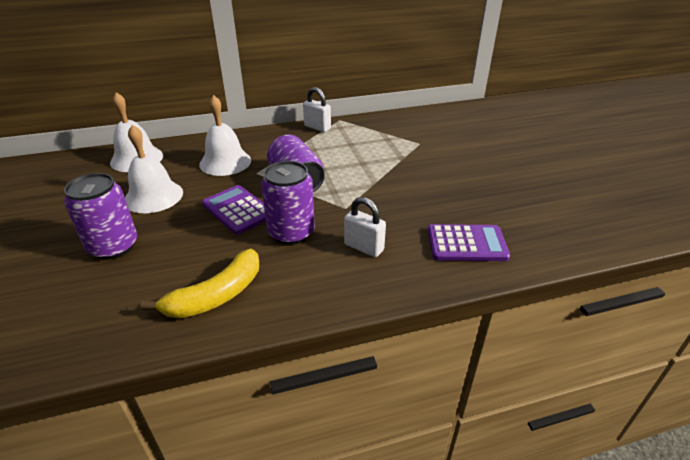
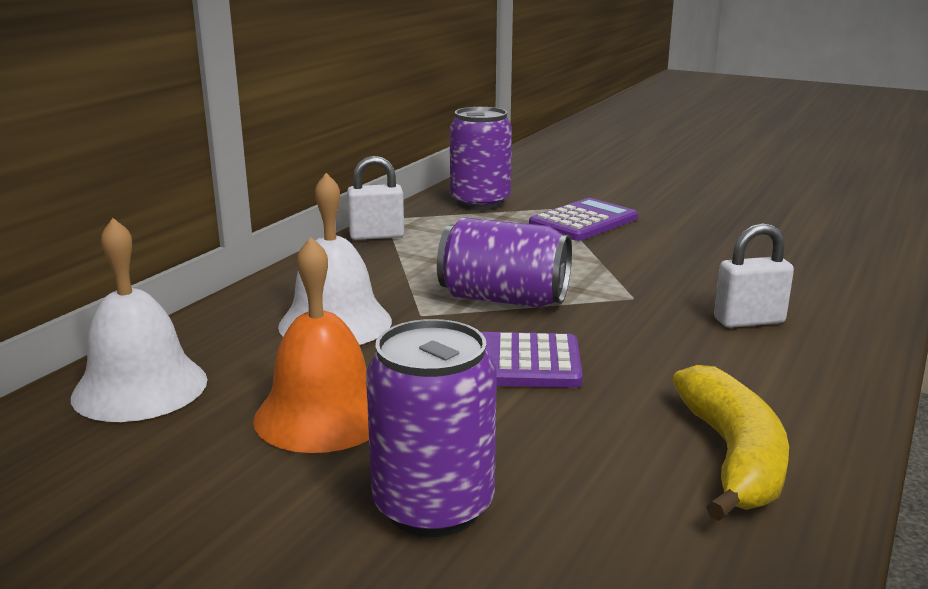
camera: 45 degrees left, 15 degrees down
white bell [125,125,183,213] -> orange bell [253,237,369,453]
purple can [261,161,315,245] -> purple can moved to [450,107,512,210]
purple calculator [428,224,510,261] -> purple calculator moved to [529,198,638,241]

